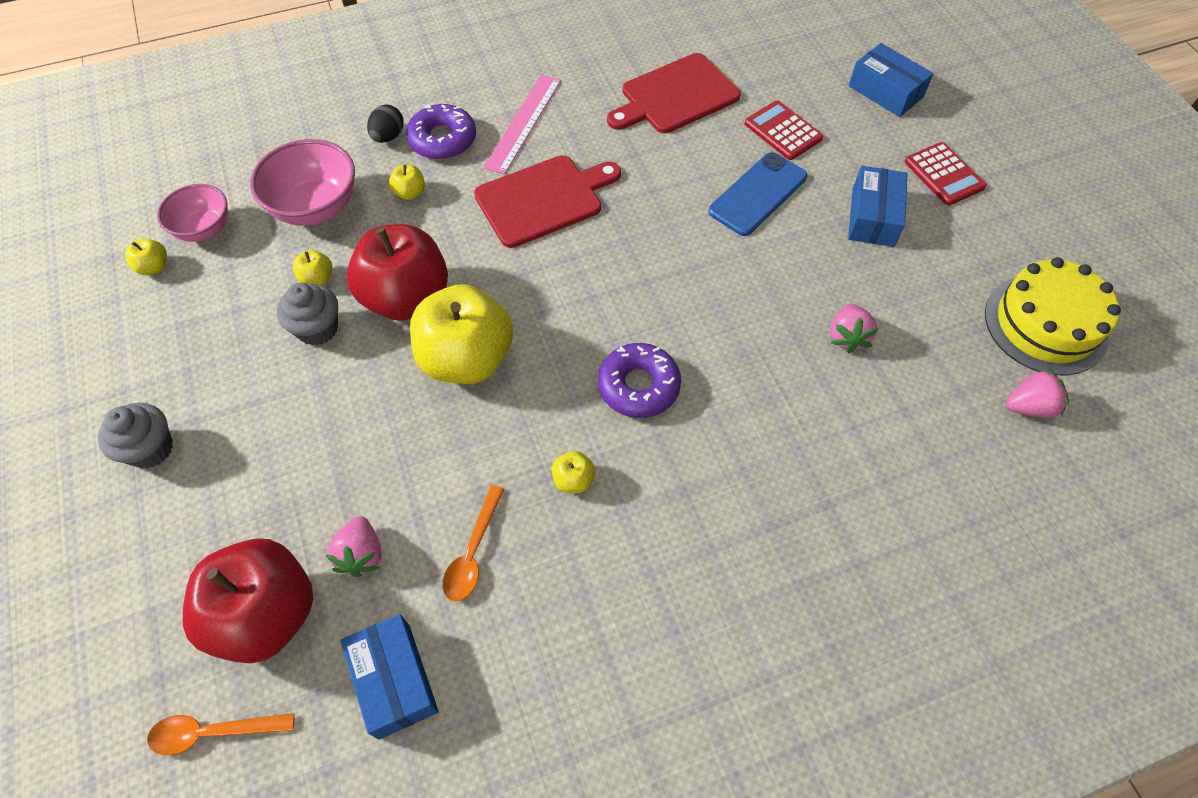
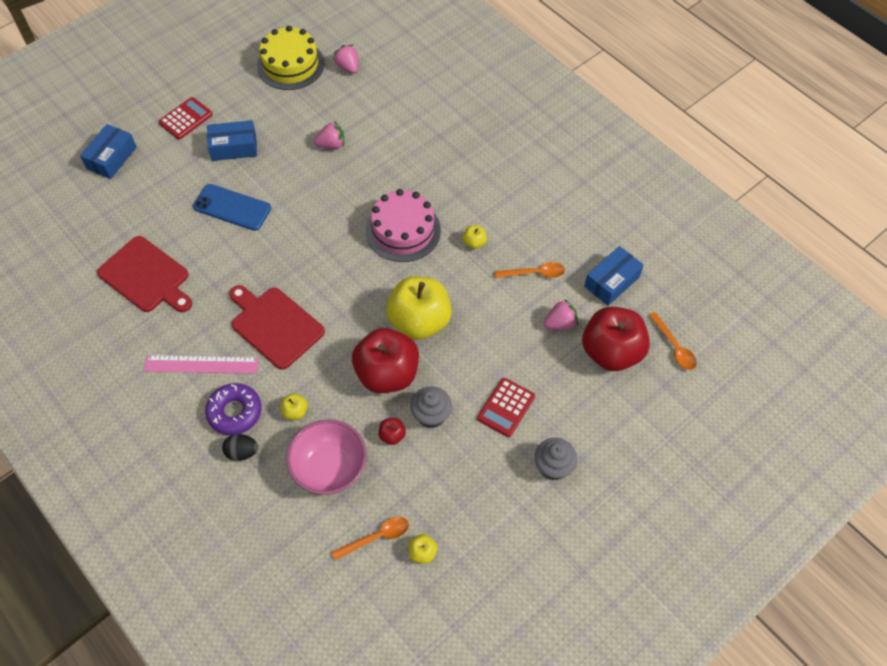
camera: 110 degrees left, 0 degrees up
pink bowl [157,184,228,242] -> orange spoon [331,516,409,560]
yellow apple [293,250,333,285] -> red apple [378,418,406,445]
purple donut [598,343,681,418] -> pink cake [366,189,441,262]
red calculator [745,100,823,160] -> red calculator moved to [477,378,535,437]

